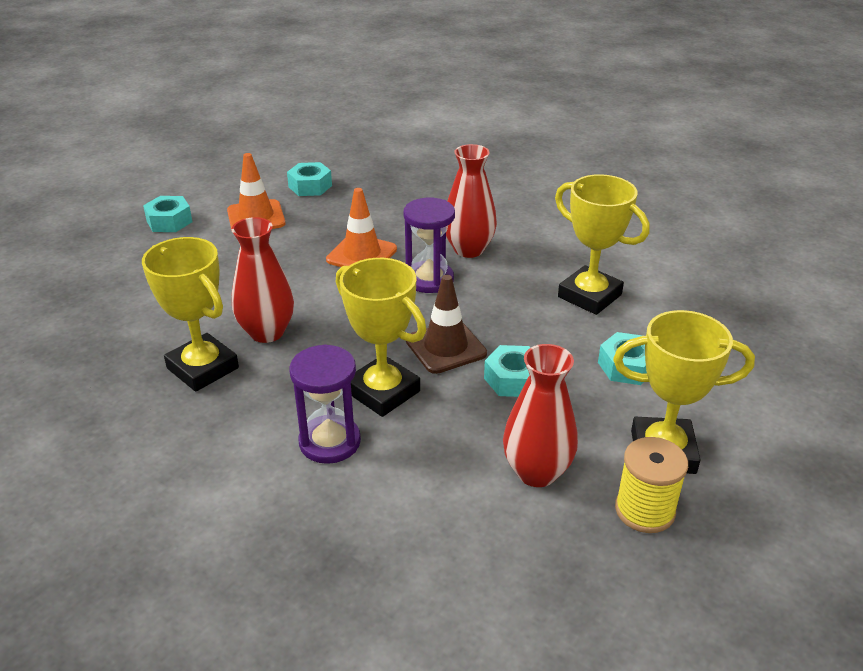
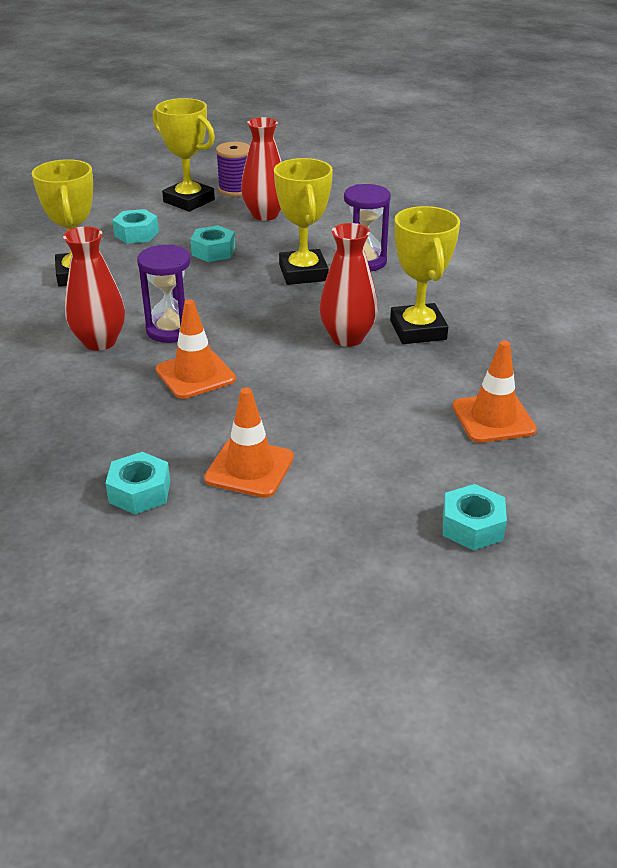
camera: 145 degrees left, 0 degrees up
turquoise nut [143,196,192,232] -> turquoise nut moved to [443,484,507,551]
brown traffic cone [406,275,487,374] -> none
yellow spool [615,437,688,533] -> purple spool [216,142,250,197]
none -> orange traffic cone [453,340,537,443]

